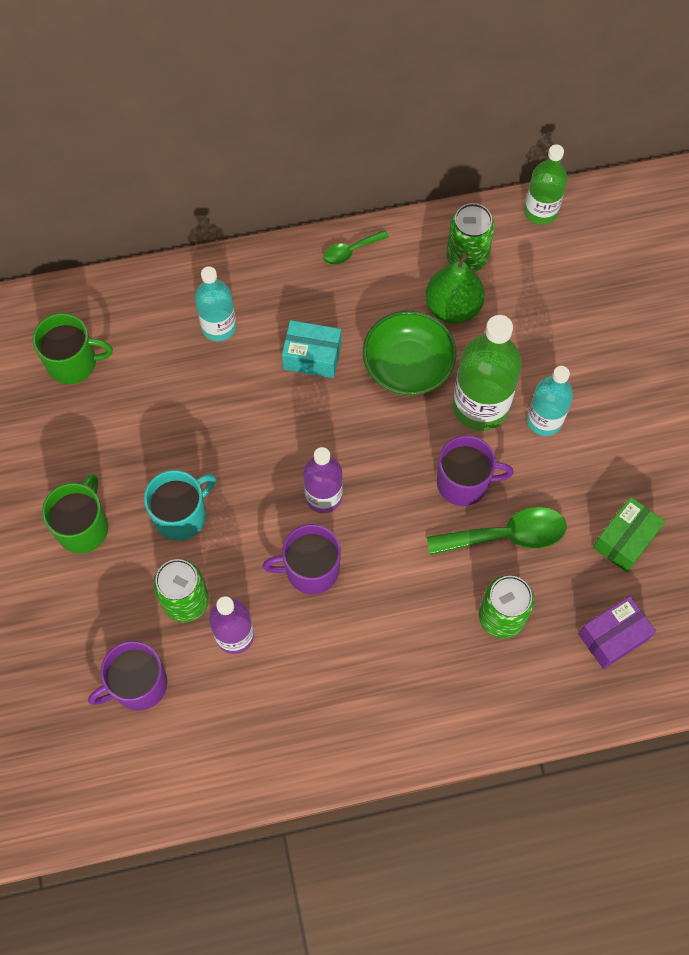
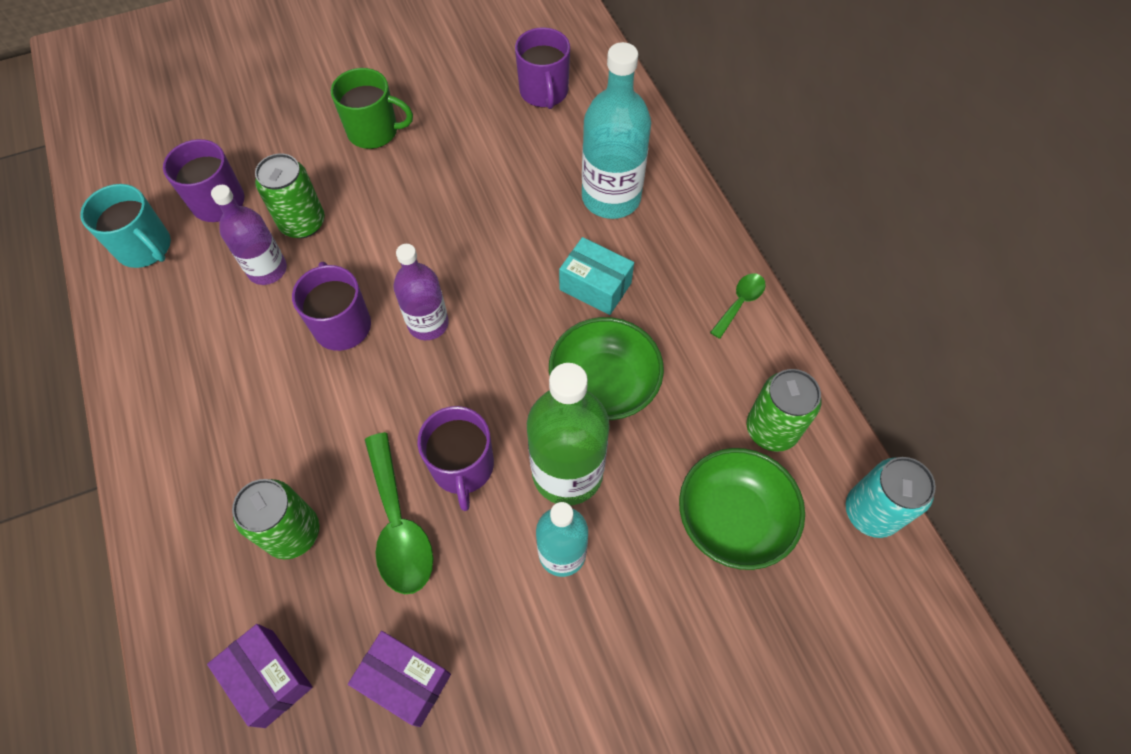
camera: 80 degrees right, 5 degrees down
green mug [33,313,113,384] -> purple mug [515,27,570,109]
turquoise mug [144,470,216,541] -> turquoise mug moved to [80,184,171,268]
turquoise bottle [195,266,237,342] -> turquoise bottle [582,42,651,219], size x1.57
turquoise box [282,320,341,378] -> turquoise box turned 60 degrees counterclockwise [559,237,634,315]
green spoon [323,230,389,265] -> green spoon turned 75 degrees clockwise [710,274,766,339]
green pear [425,253,485,324] -> none
green bottle [524,144,568,225] -> turquoise can [846,457,936,538]
green box [593,497,665,572] -> purple box [348,631,451,727]
none -> green bowl [679,448,805,570]

